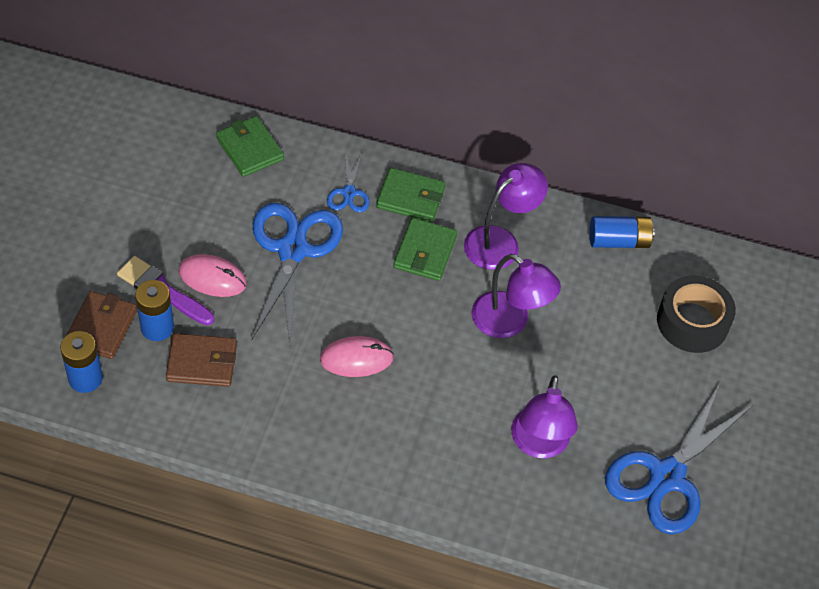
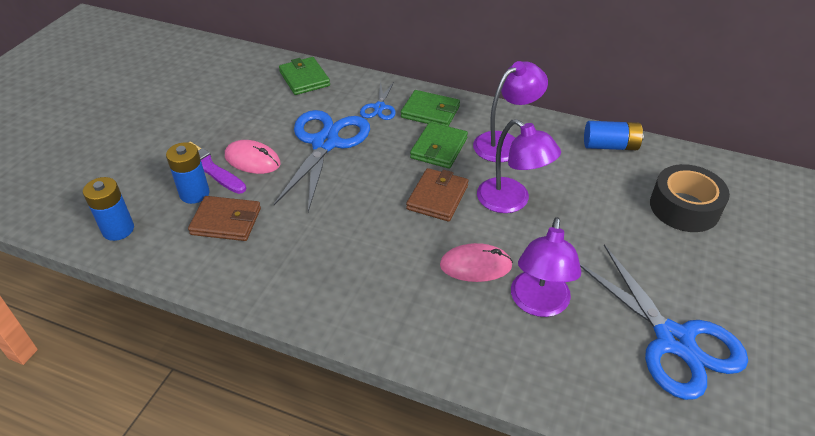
camera: 10 degrees right, 10 degrees down
brown wallet [67,291,137,359] -> brown wallet moved to [406,168,469,221]
pink mouse [320,336,394,377] -> pink mouse moved to [440,243,513,282]
blue scissors [605,385,753,534] -> blue scissors turned 75 degrees counterclockwise [580,244,748,400]

